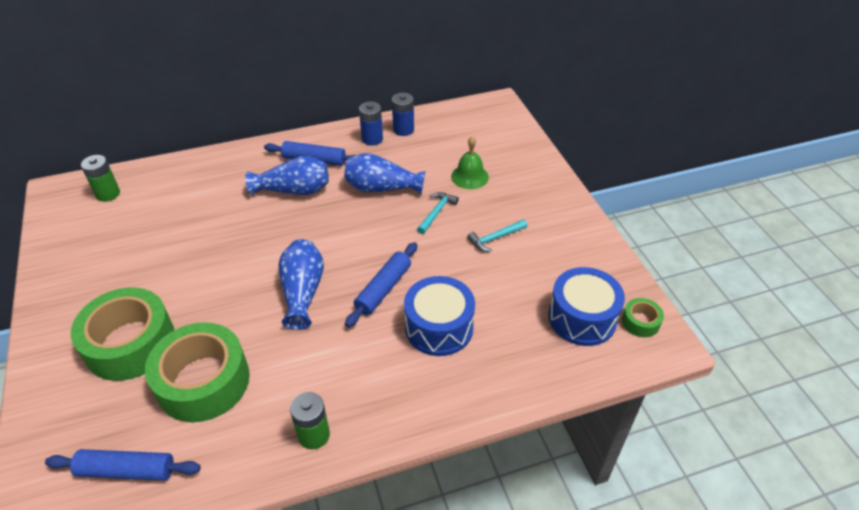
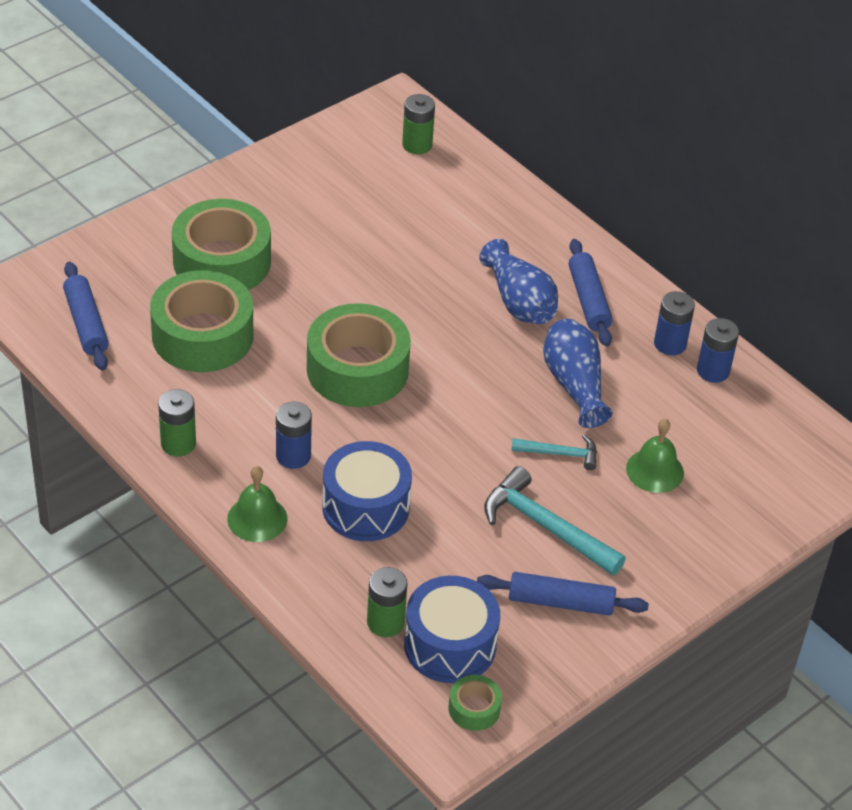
camera: 65 degrees right, 0 degrees up
blue vase [279,239,324,330] -> green tape [307,303,411,407]
blue rolling pin [345,242,417,327] -> blue rolling pin moved to [477,572,649,616]
turquoise hammer [467,219,527,252] -> turquoise hammer [484,466,626,575], size x1.74
none -> green bell [227,466,287,542]
none -> blue battery [276,401,312,469]
none -> green battery [367,567,407,637]

